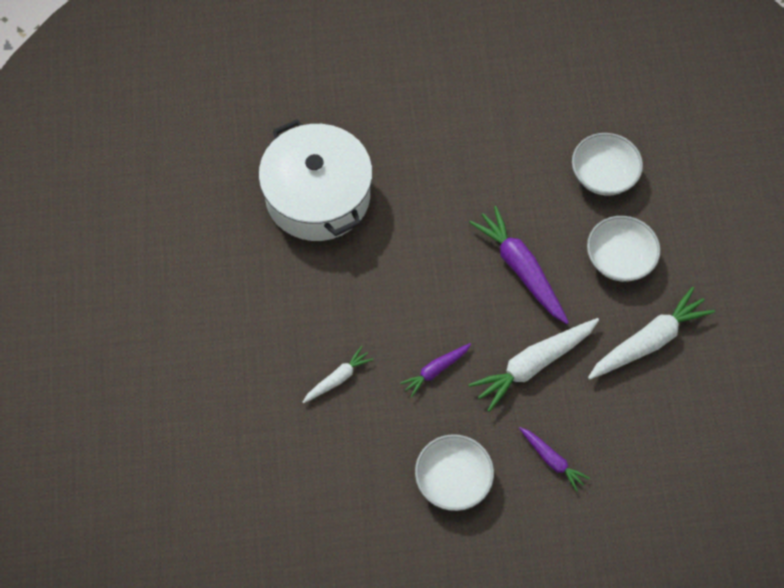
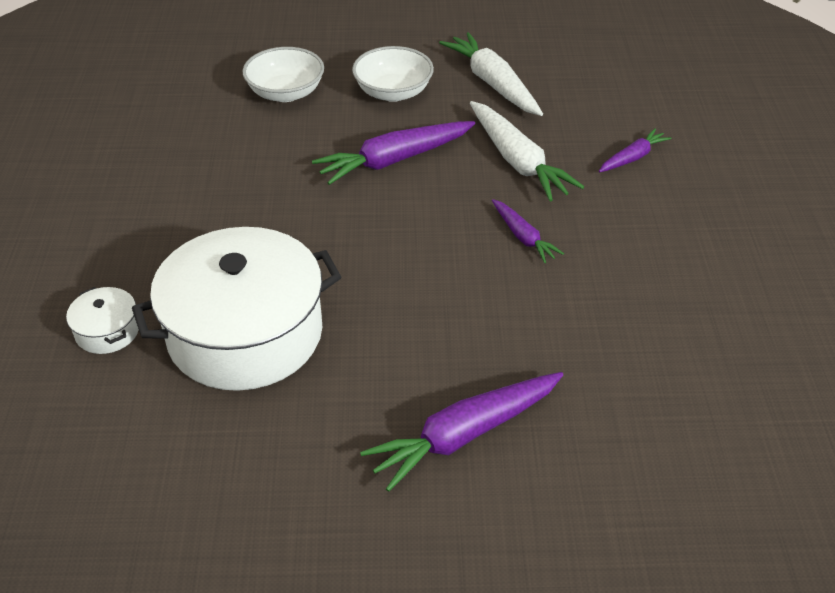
camera: 85 degrees left, 20 degrees down
white carrot [302,346,374,403] -> none
white bowl [415,434,494,511] -> none
none -> white pot [66,287,139,354]
none -> purple carrot [360,372,563,492]

